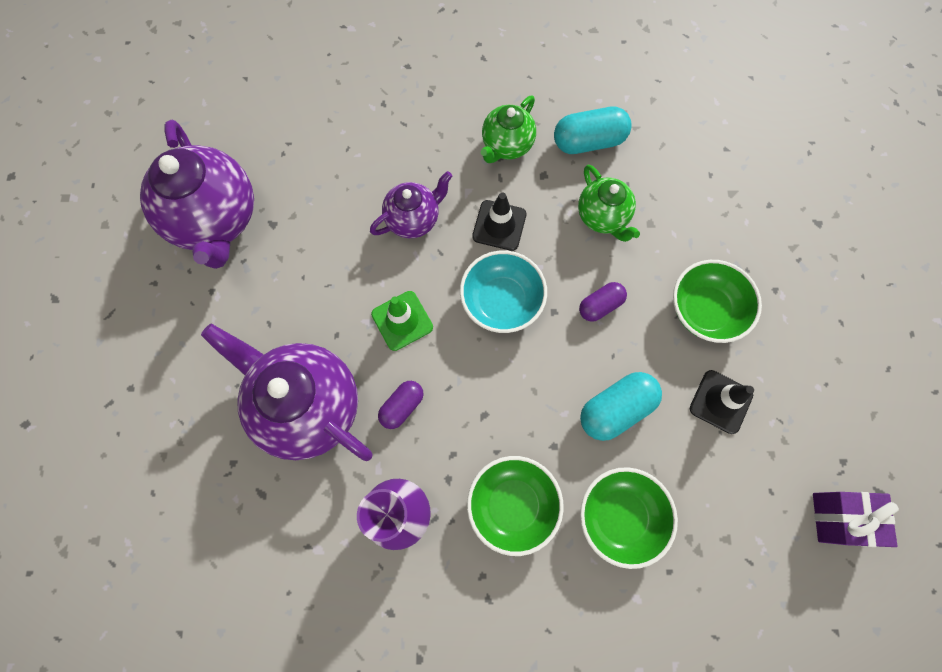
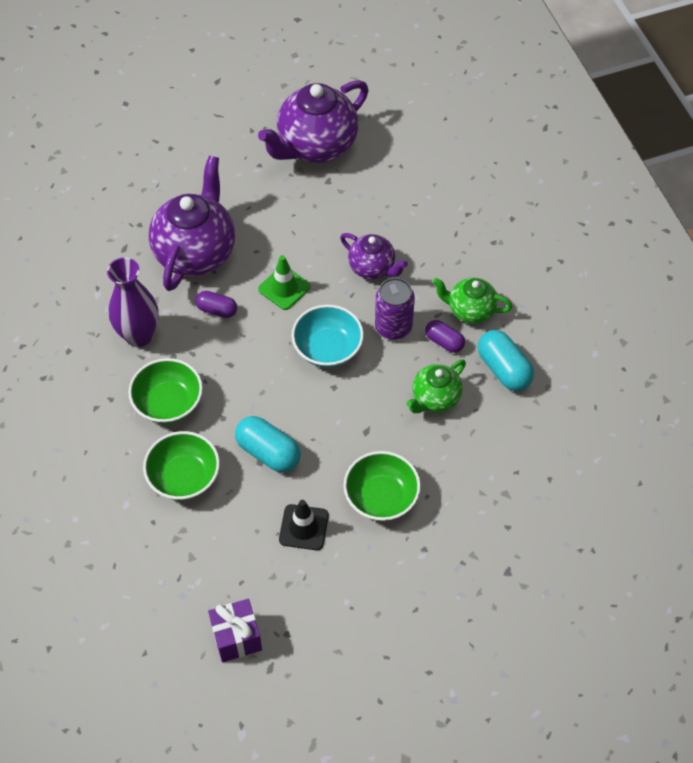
camera: 70 degrees right, 15 degrees down
black traffic cone [472,193,526,251] -> purple can [375,278,415,340]
purple capsule [579,282,627,322] -> purple capsule moved to [425,320,465,353]

